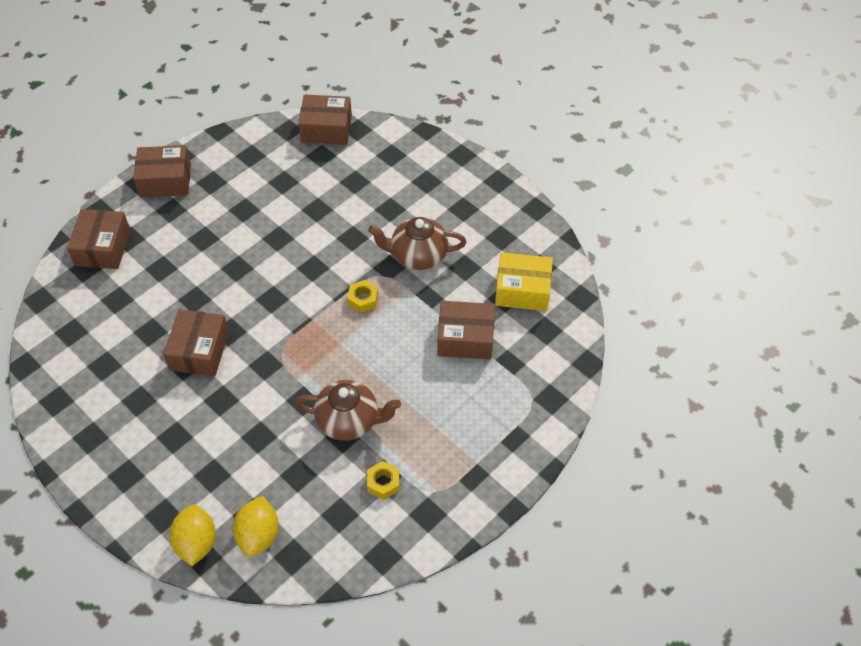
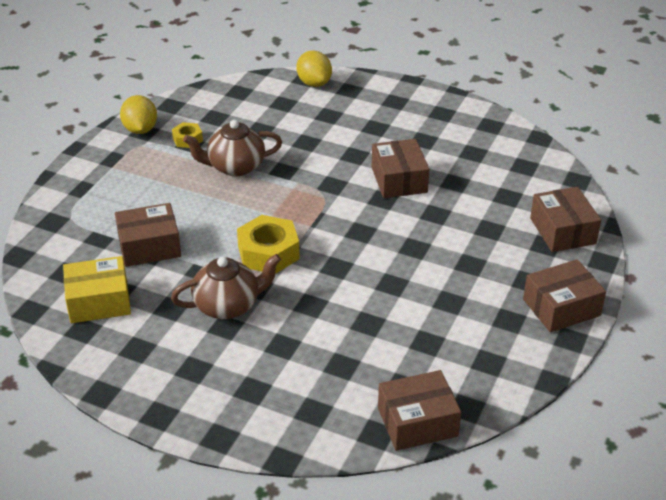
camera: 160 degrees right, 15 degrees down
yellow lemon [233,496,279,557] -> yellow lemon moved to [120,95,157,134]
yellow nut [347,280,378,313] -> yellow nut [237,215,300,274], size x1.86

